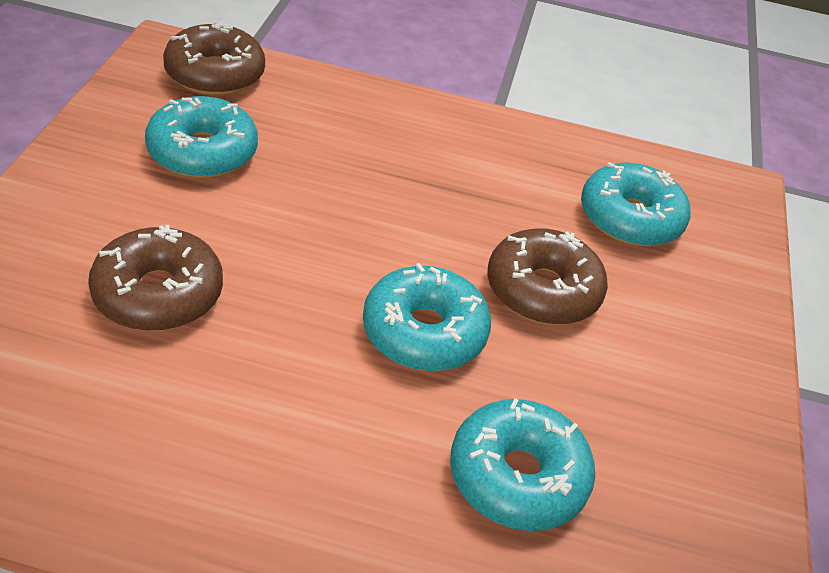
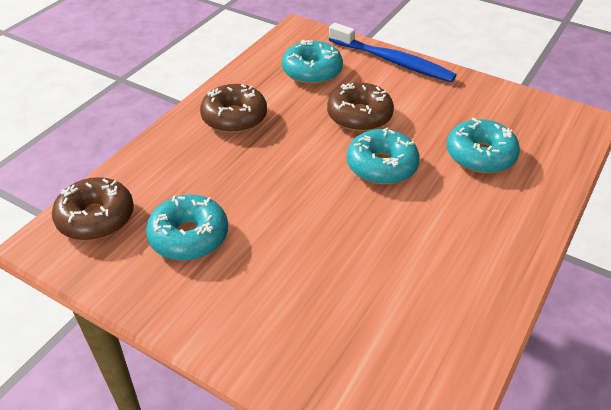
camera: 65 degrees left, 0 degrees up
brown donut [88,225,223,331] -> brown donut moved to [200,84,267,133]
none -> blue toothbrush [329,23,457,82]

